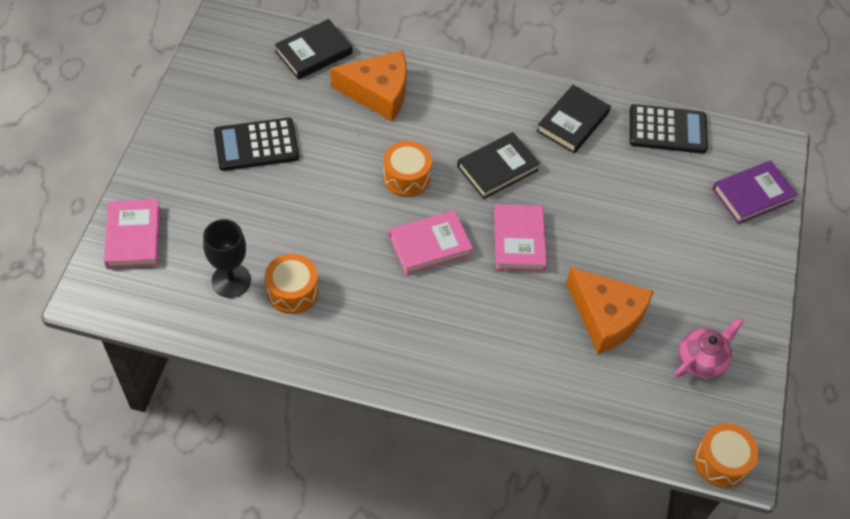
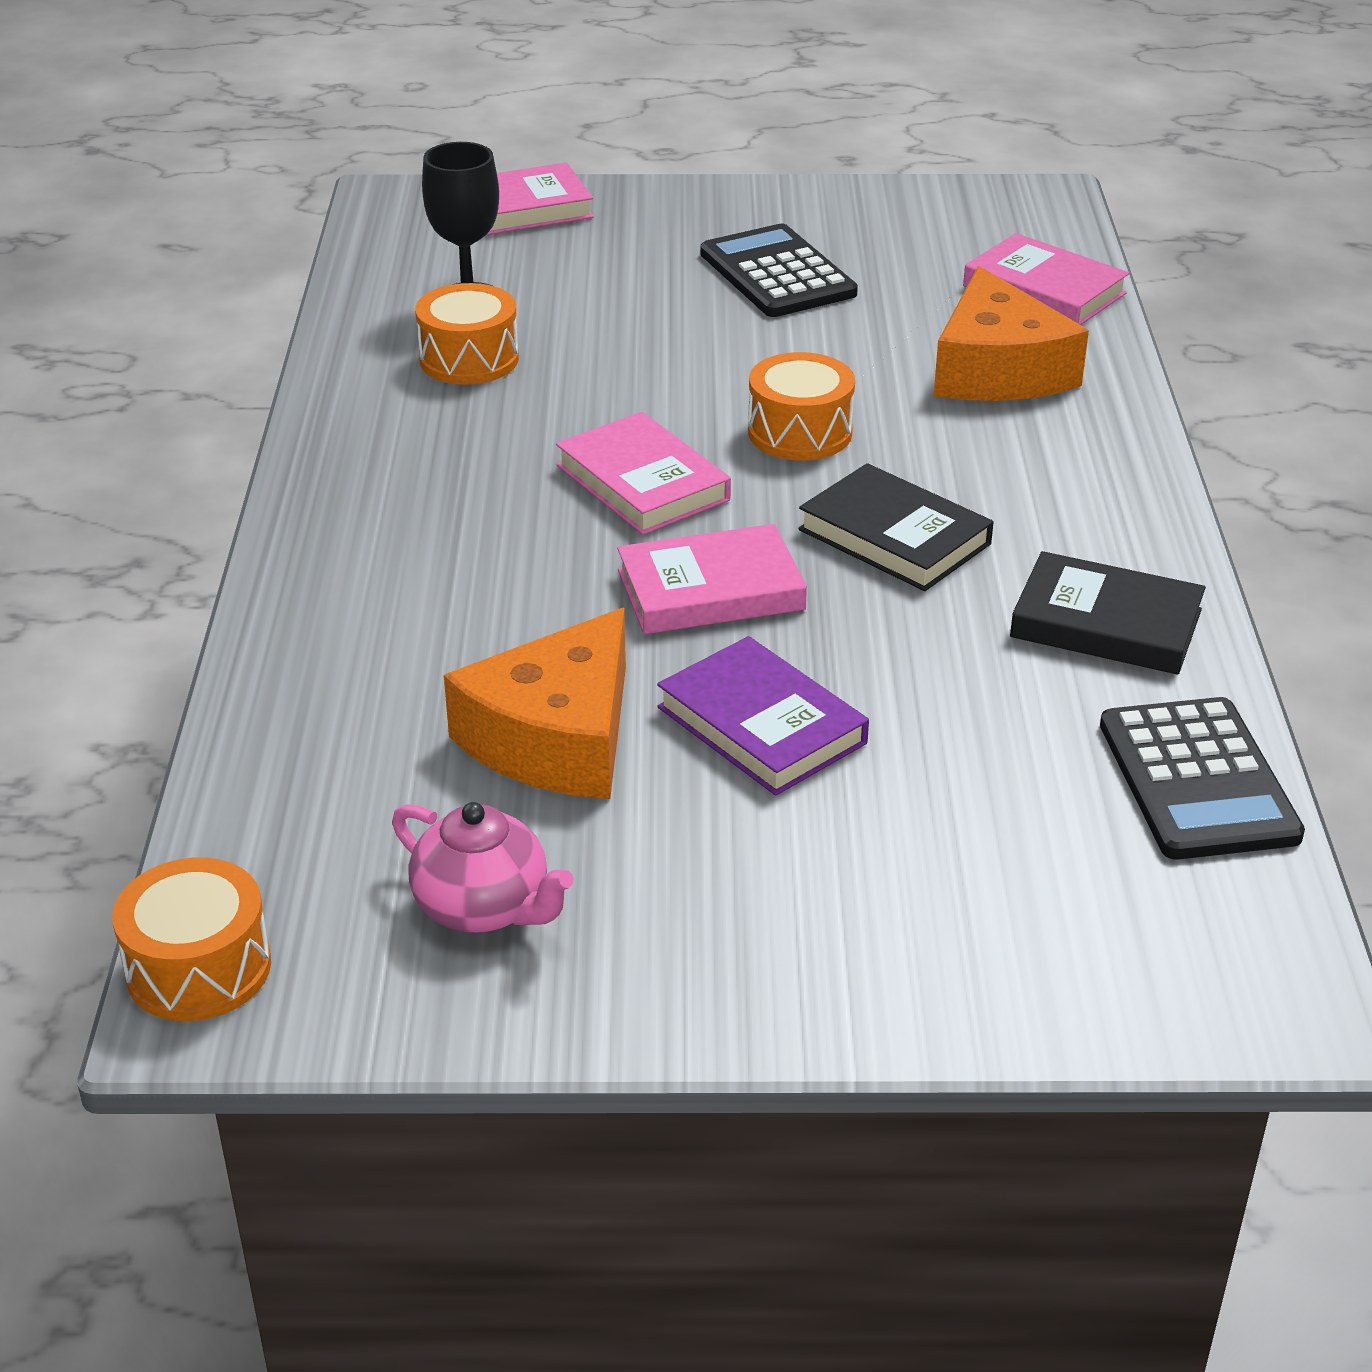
camera: 80 degrees right, 20 degrees down
black book [275,19,352,80] -> pink book [963,233,1129,325]
purple book [712,160,798,224] -> purple book moved to [657,636,869,796]

